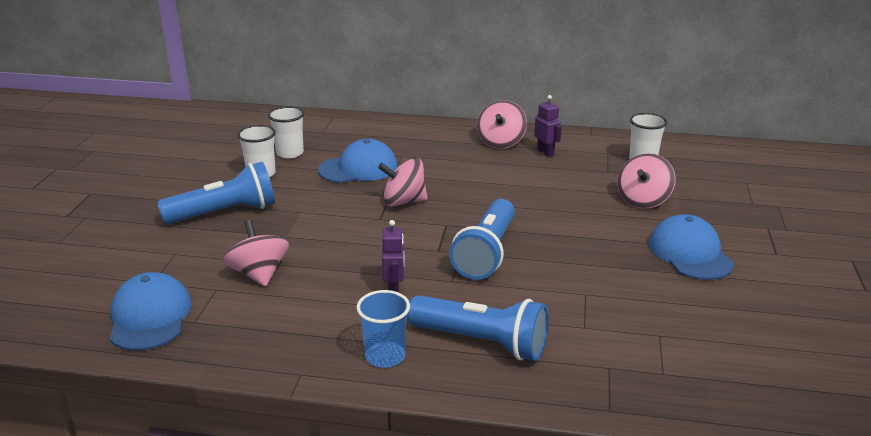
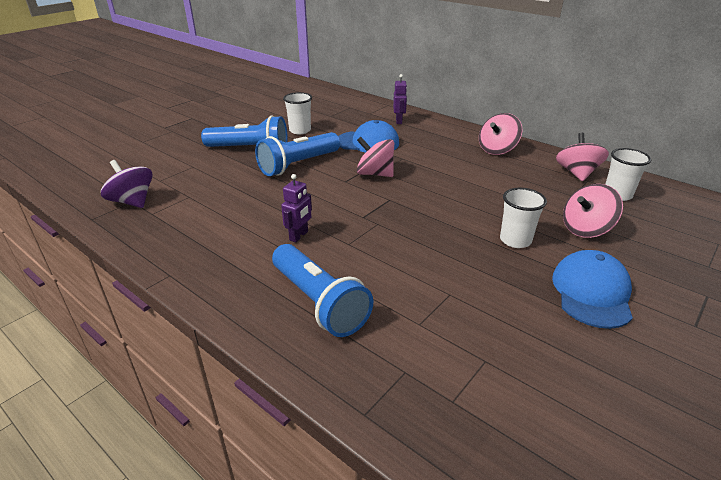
camera: 30 degrees right, 5 degrees up
blue cap [109,272,192,351] -> purple spinning top [101,160,152,208]
pink spinning top [223,220,289,287] -> pink spinning top moved to [556,133,609,181]
white cup [268,106,304,159] -> white cup moved to [500,188,547,248]
blue cup [356,290,410,368] -> none
blue flashlight [449,199,515,280] -> blue flashlight moved to [255,132,340,176]
purple robot [534,95,562,157] -> purple robot moved to [393,74,407,124]

